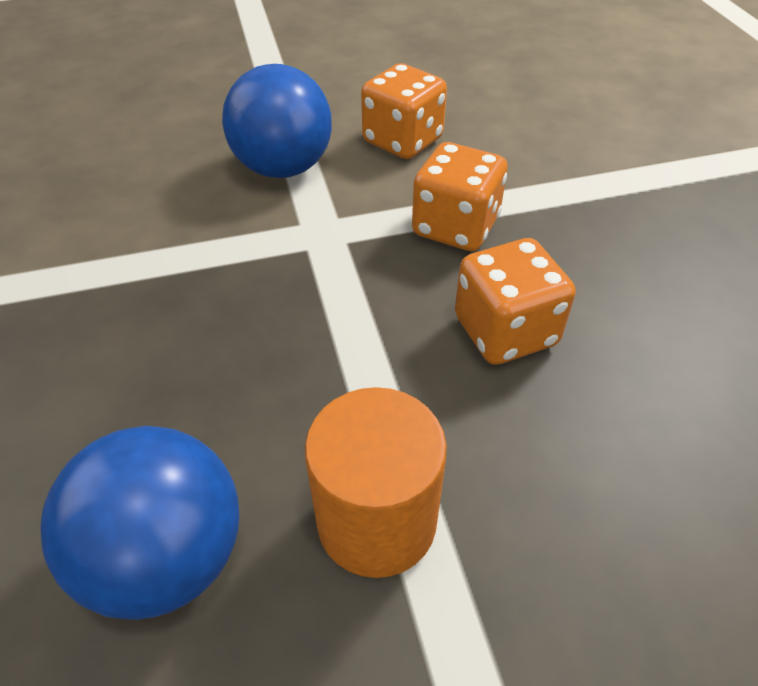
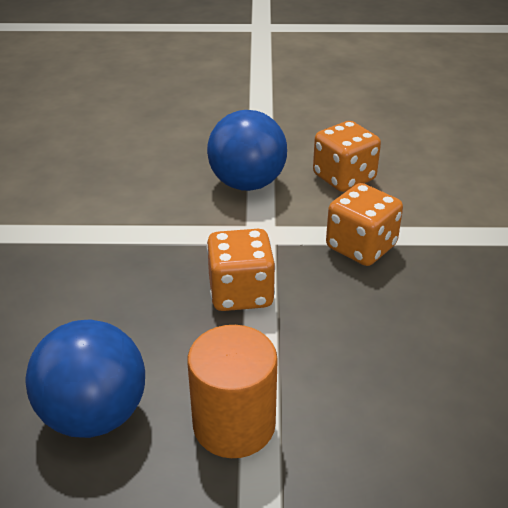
camera: 15 degrees right, 10 degrees down
orange dice [455,238,576,365] -> orange dice moved to [207,229,276,311]

